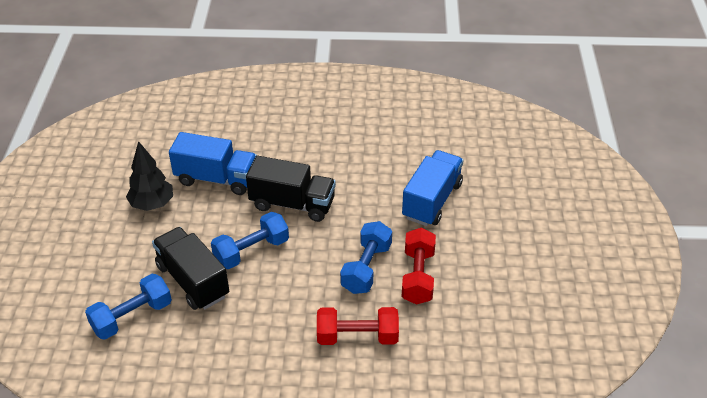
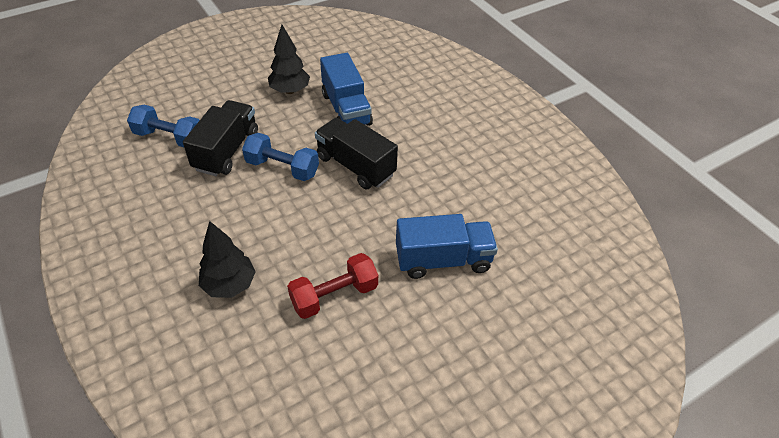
camera: 55 degrees right, 5 degrees up
black truck [246,156,336,222] -> black truck turned 150 degrees clockwise [315,118,398,189]
red dumbbell [317,307,399,345] -> black tree [199,221,256,298]
blue dumbbell [340,221,392,294] -> none

